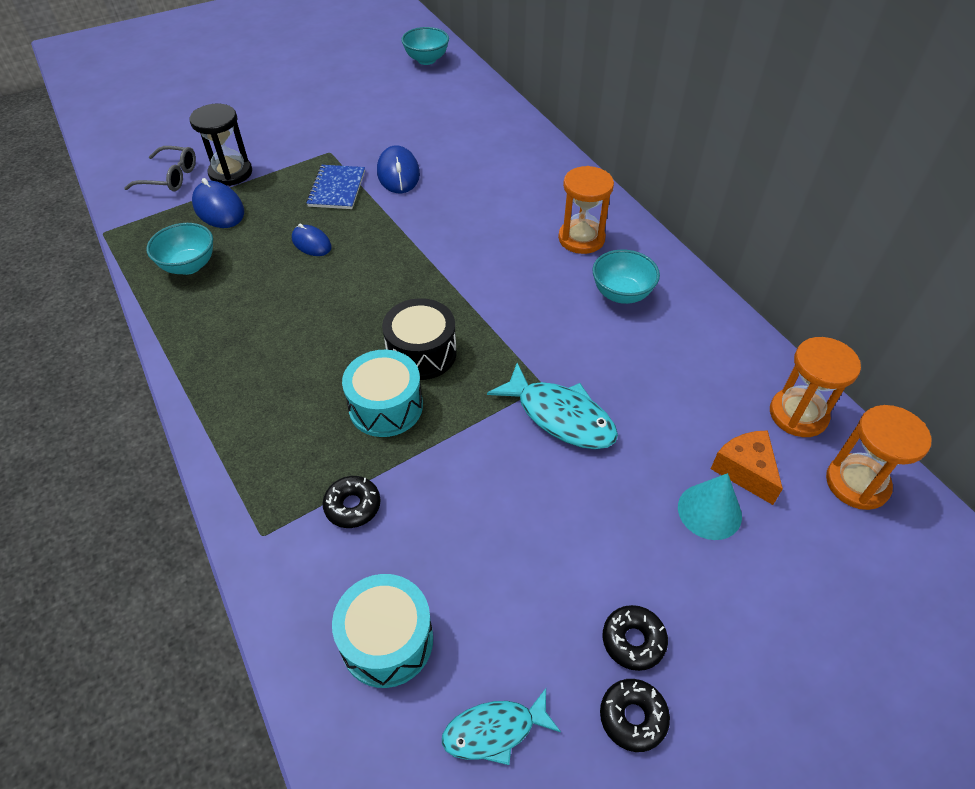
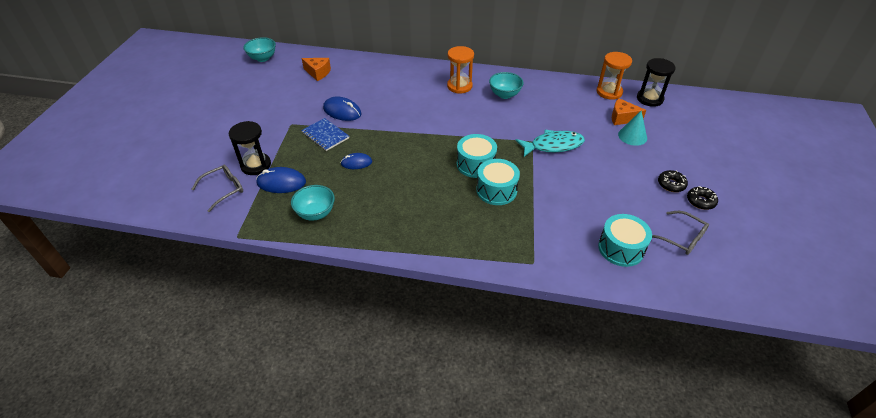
camera: 50 degrees left, 5 degrees down
black donut [323,476,381,528] -> none
black drum [382,298,457,380] -> turquoise drum [457,134,497,178]
turquoise fish [442,688,561,765] -> grey glasses [652,211,709,255]
orange hourglass [826,405,931,510] -> black hourglass [637,58,675,107]
none -> orange cheese [302,58,331,81]

